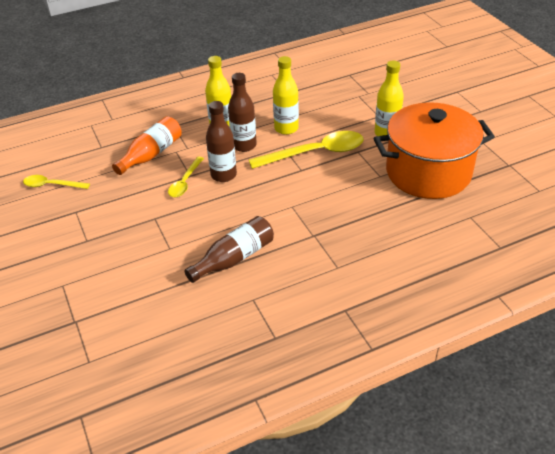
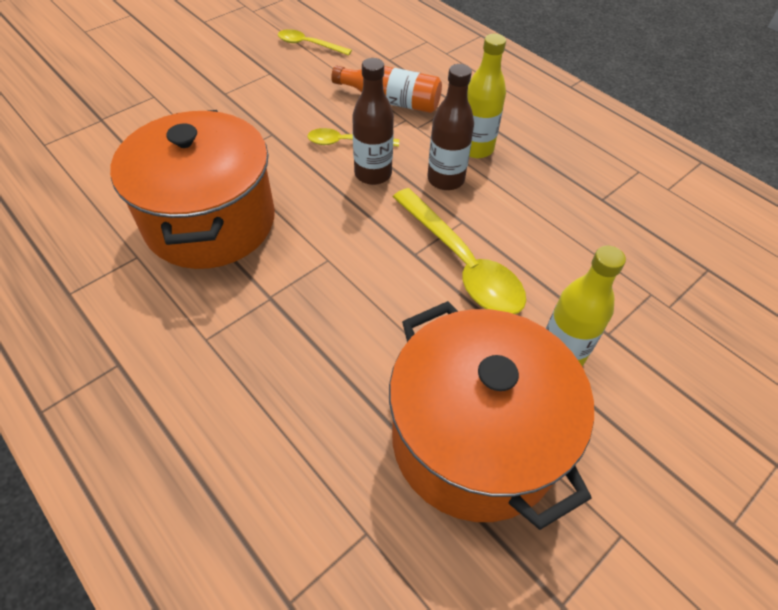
camera: 70 degrees right, 10 degrees up
yellow spoon [23,175,90,189] -> yellow spoon turned 60 degrees counterclockwise [278,29,352,56]
brown bottle [184,216,274,283] -> orange pot [110,110,275,269]
yellow bottle [273,56,299,135] -> none

